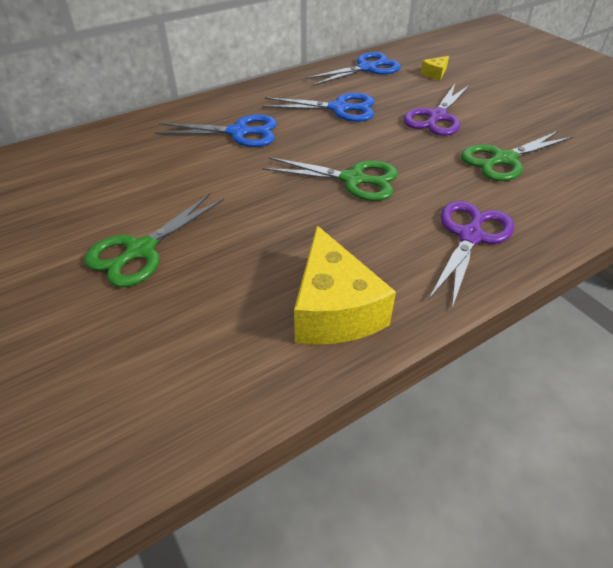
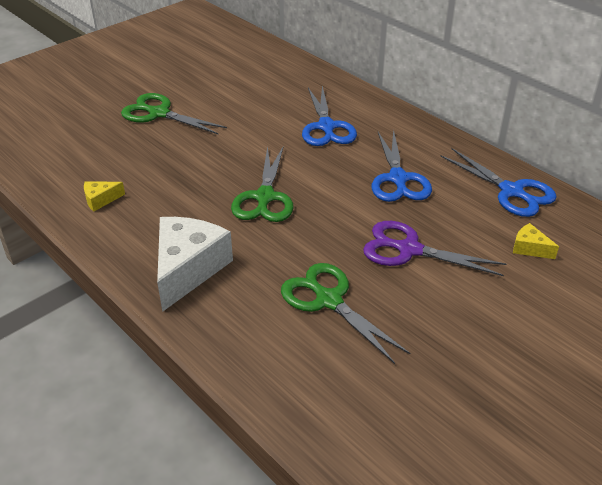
camera: 80 degrees right, 5 degrees down
yellow cheese [294,226,396,345] -> yellow cheese [84,182,125,212], size x0.45
purple scissors [429,201,514,308] -> white cheese [157,217,233,312]

